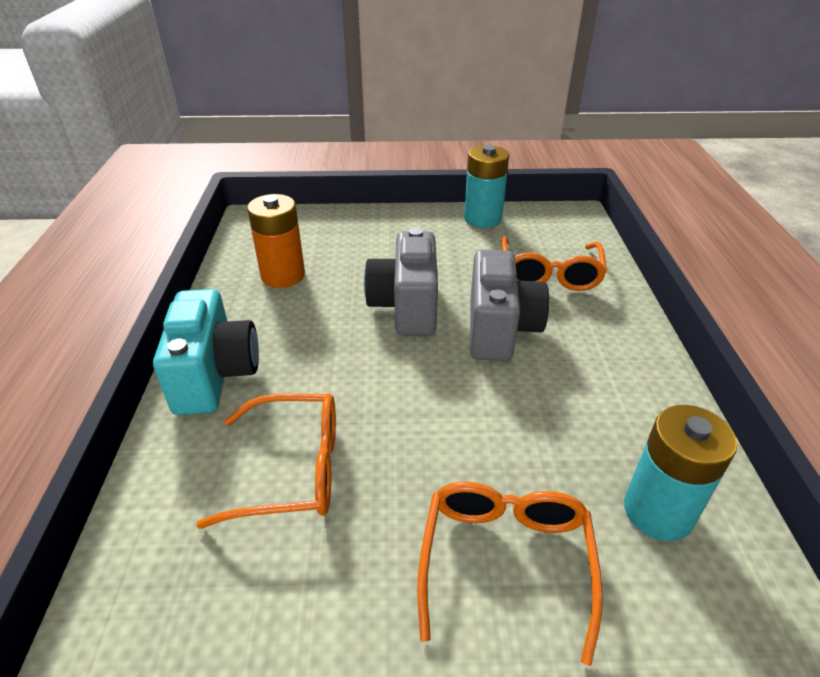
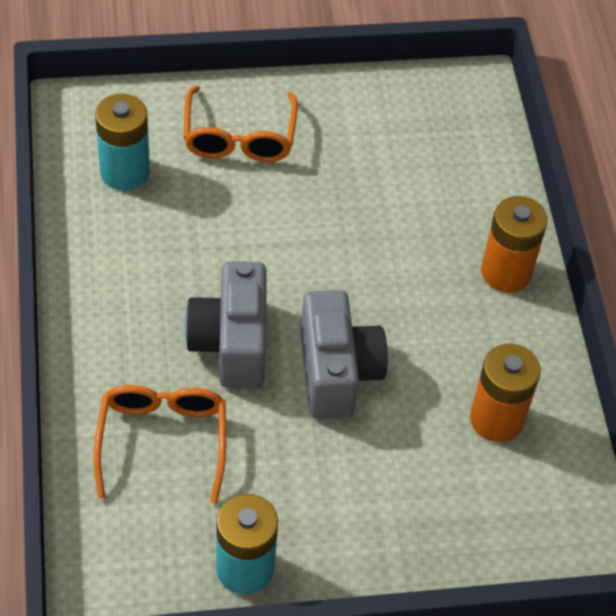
camera: 170 degrees right, 15 degrees up
turquoise camera [153,289,259,415] -> orange battery [481,196,548,293]
orange glasses [196,394,336,529] -> none

